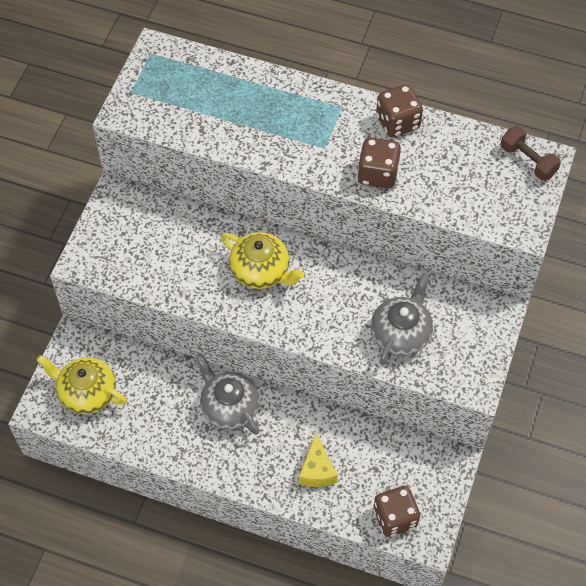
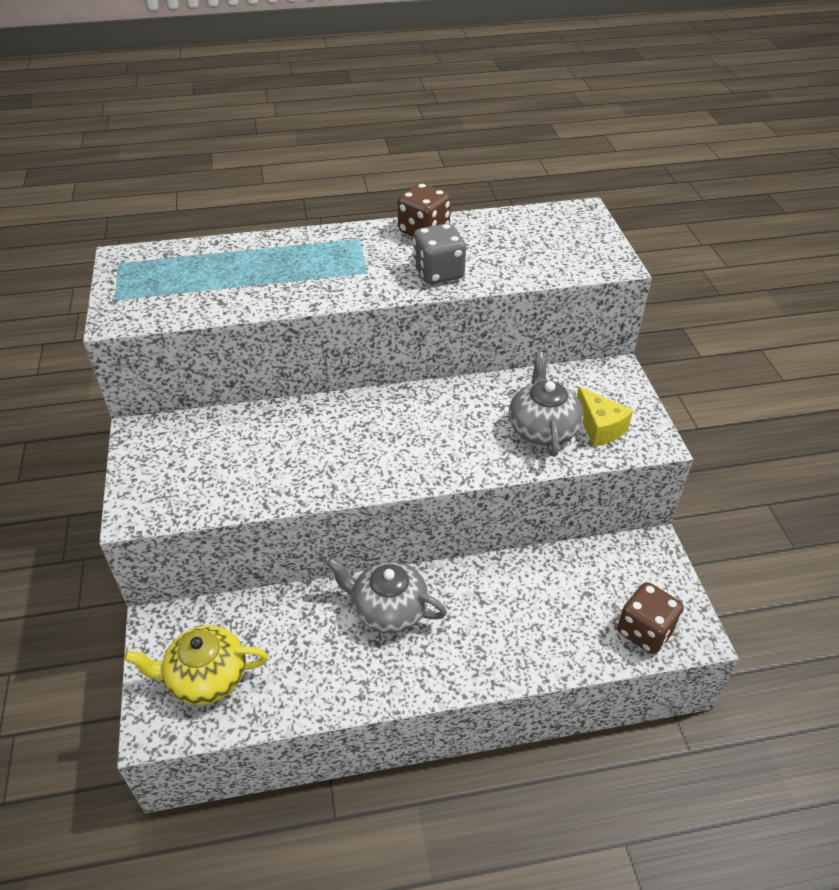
camera: 30 degrees left, 15 degrees down
yellow teapot [220,232,304,289] -> none
yellow cheese [299,433,338,487] -> yellow cheese moved to [577,387,633,447]
brown dice [357,137,401,189] -> grey dice [413,223,466,284]
brown dumbbell [501,126,561,181] -> none

